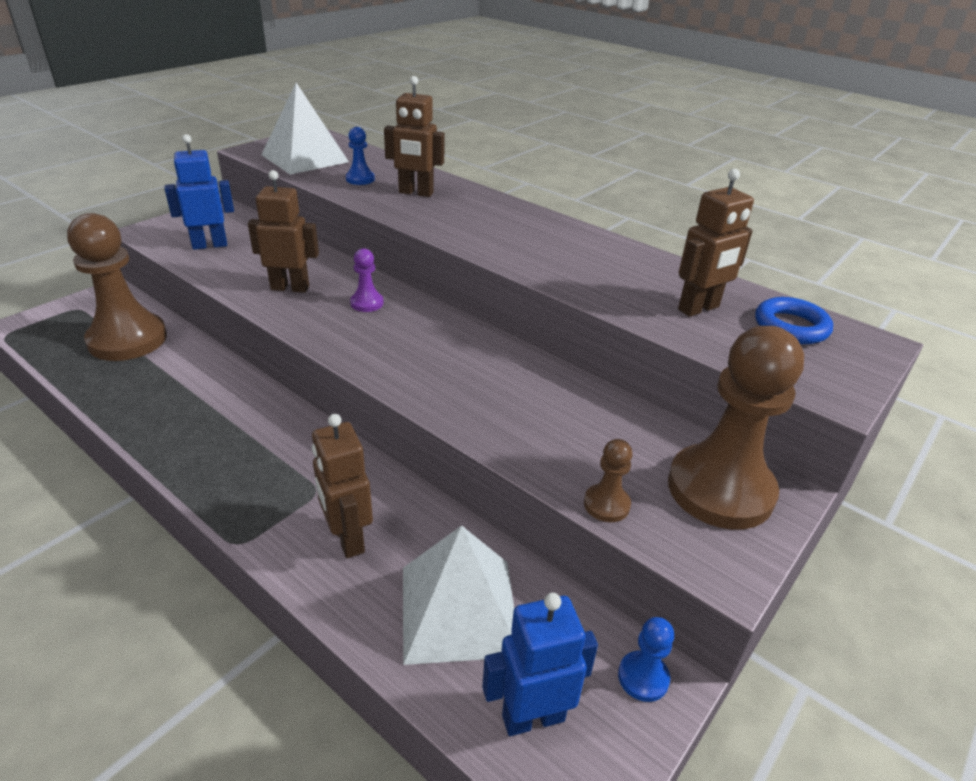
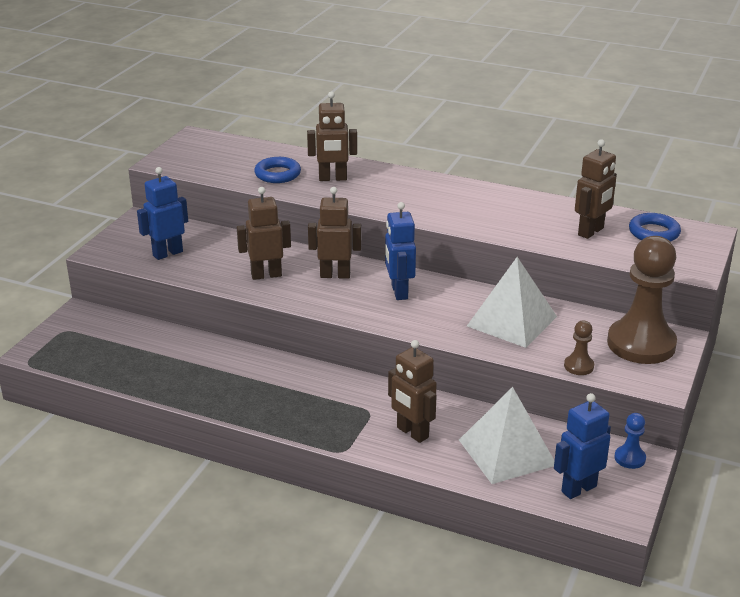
camera: 15 degrees left, 5 degrees down
brown pawn [67,213,167,361] -> none
white pyramid [261,83,349,175] -> white pyramid moved to [467,257,557,348]
blue pawn [346,127,375,185] -> blue ring [254,157,301,183]
purple pawn [350,248,384,312] -> brown robot [308,187,361,279]
none -> blue robot [385,202,416,300]

